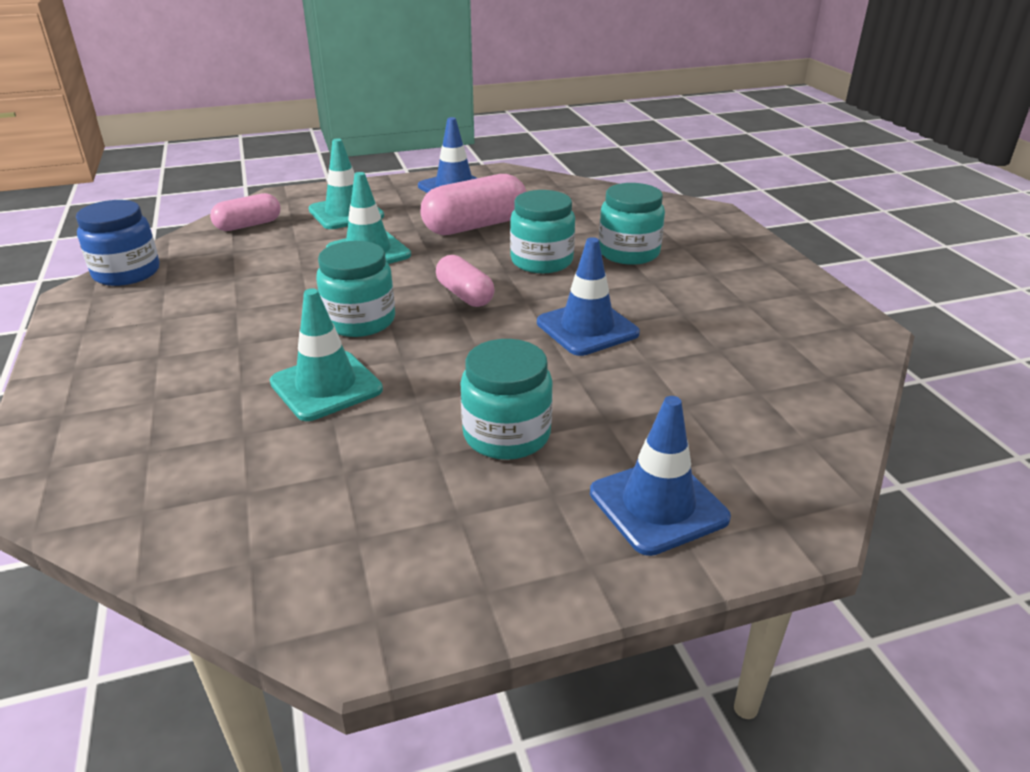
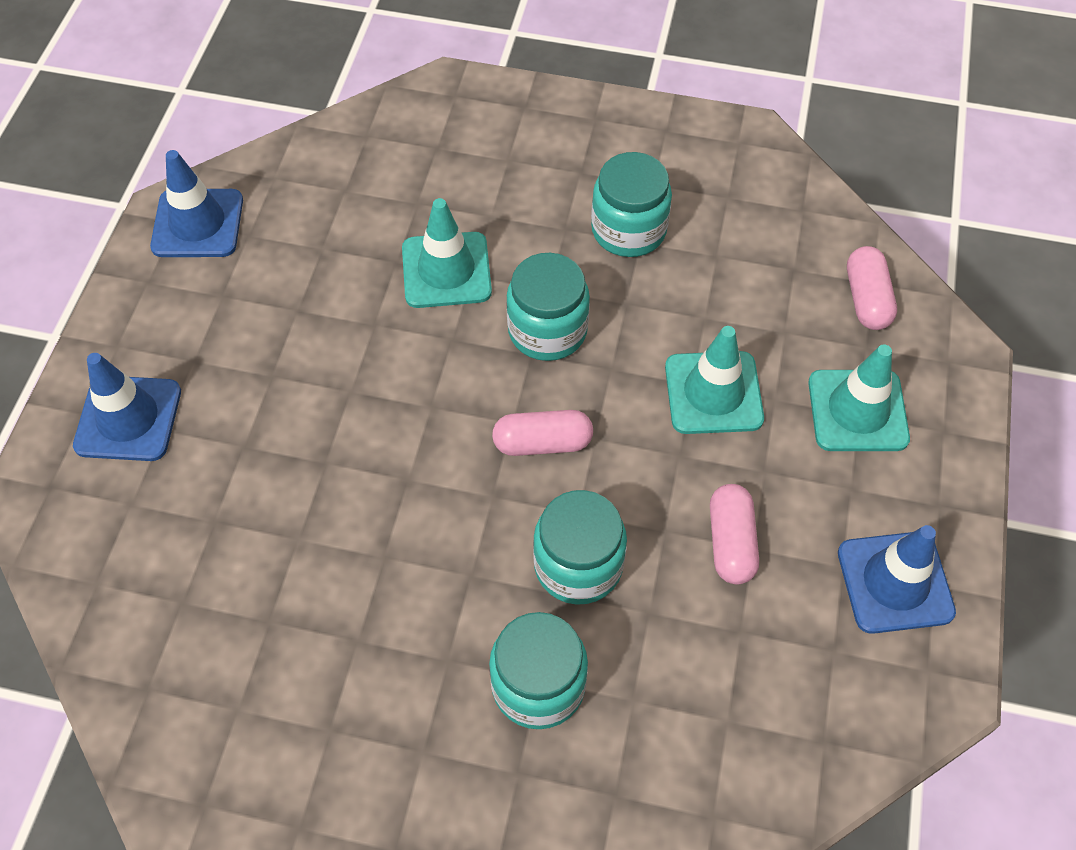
camera: 120 degrees right, 25 degrees up
blue jar [76,200,159,286] -> none
pink capsule [421,174,526,235] -> pink capsule [710,484,759,584], size x0.61
turquoise jar [460,339,553,460] -> turquoise jar moved to [591,152,672,257]
blue traffic cone [537,237,640,356] -> blue traffic cone moved to [150,150,243,257]

